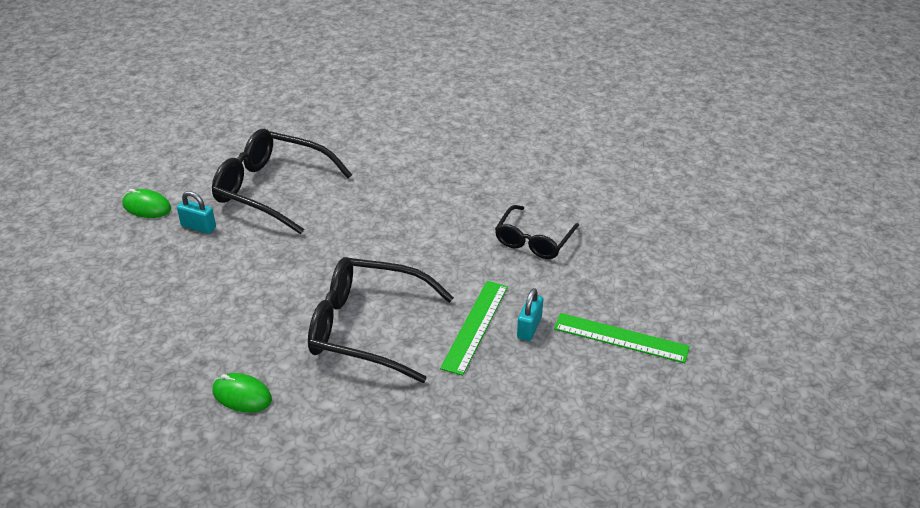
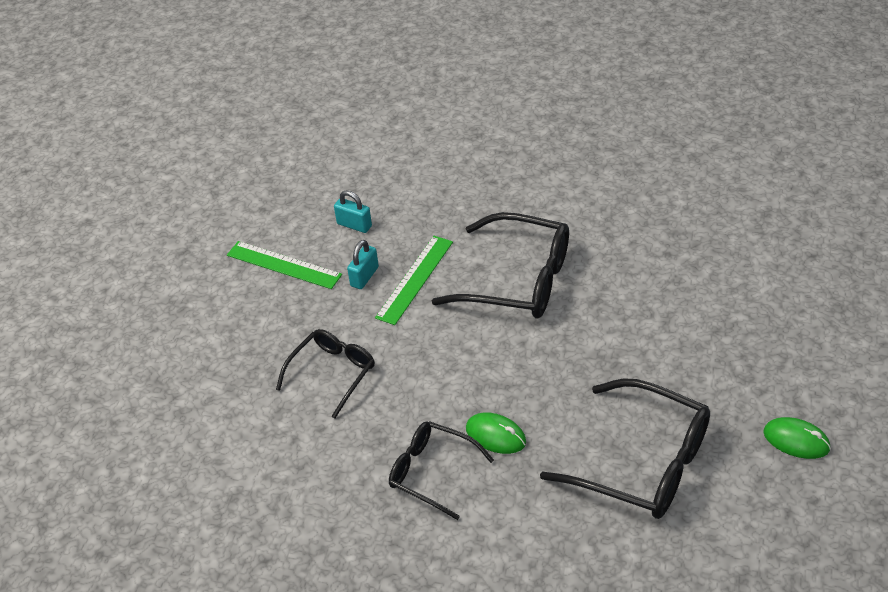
camera: 170 degrees left, 5 degrees up
turquoise padlock [177,191,216,234] -> turquoise padlock moved to [334,190,372,233]
green mouse [213,373,272,413] -> green mouse moved to [466,412,526,454]
none -> black glasses [389,421,494,520]

